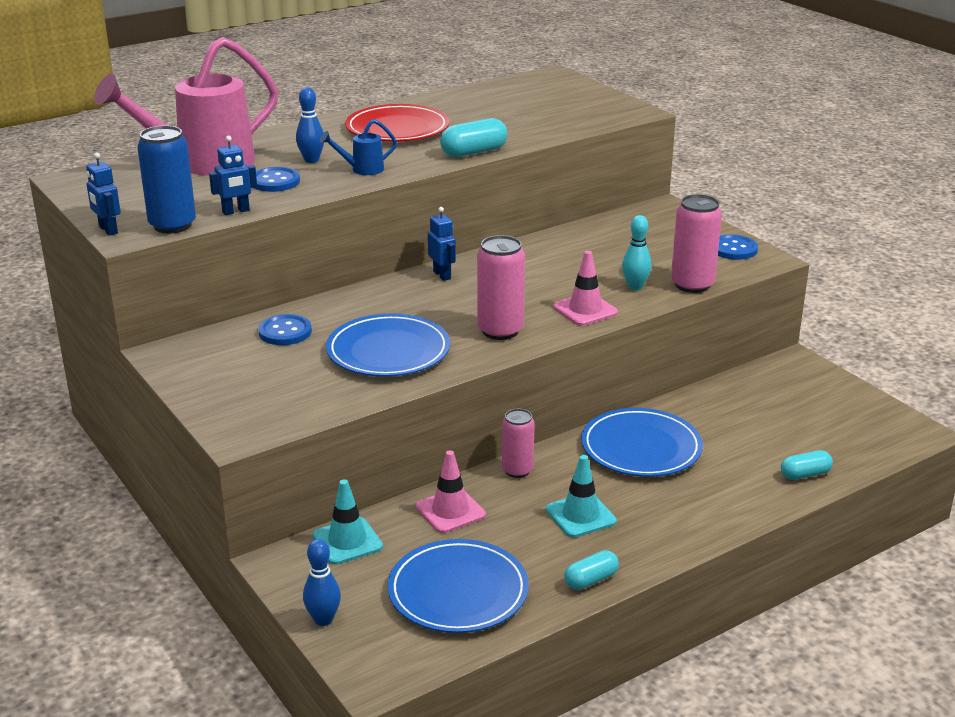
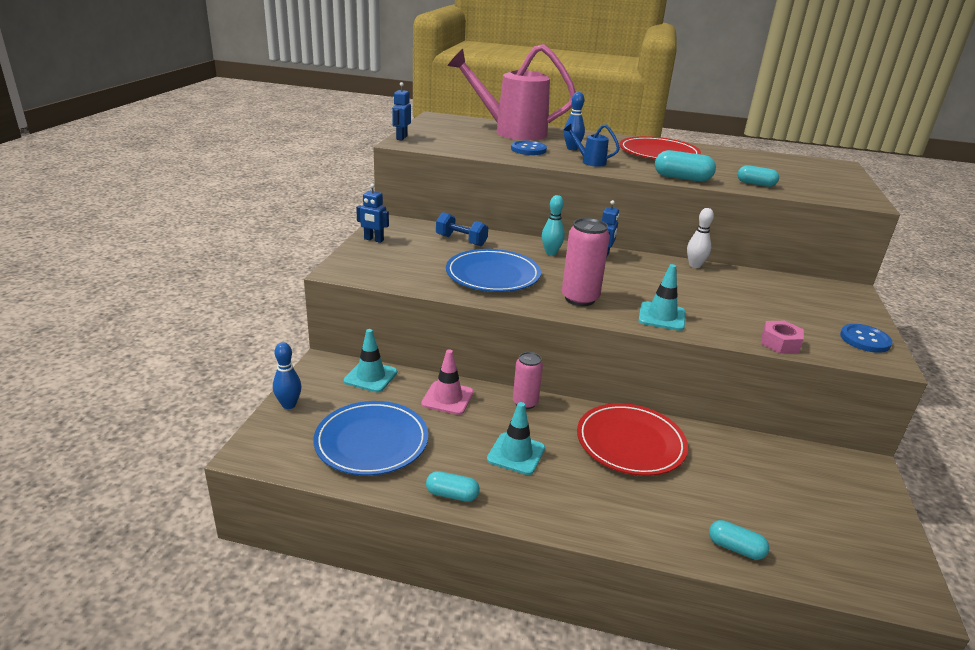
camera: 45 degrees right, 0 degrees up
blue can [137,126,196,234] -> none
blue robot [209,136,257,215] -> blue robot moved to [356,184,389,243]
blue button [258,314,312,345] -> blue dumbbell [436,212,488,246]
pink traffic cone [553,251,618,326] -> turquoise traffic cone [638,264,685,331]
blue plate [581,408,703,477] -> red plate [577,403,688,476]
turquoise bowling pin [622,215,652,290] -> turquoise bowling pin moved to [542,195,565,255]
pink can [671,194,722,293] -> pink nut [761,321,804,354]
none -> white bowling pin [687,208,714,268]
none -> turquoise capsule [738,165,779,187]

